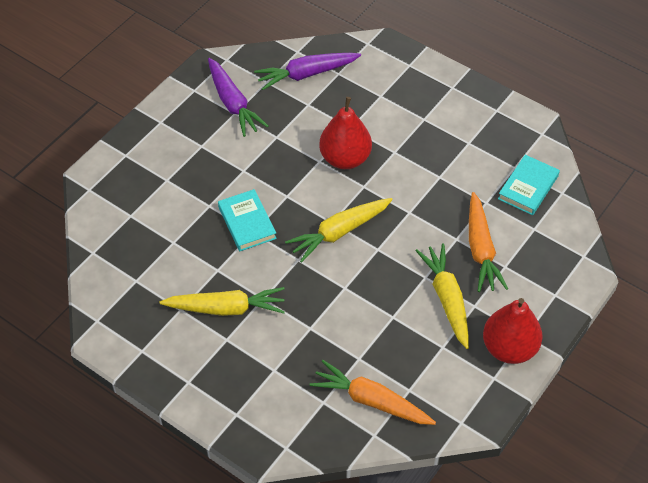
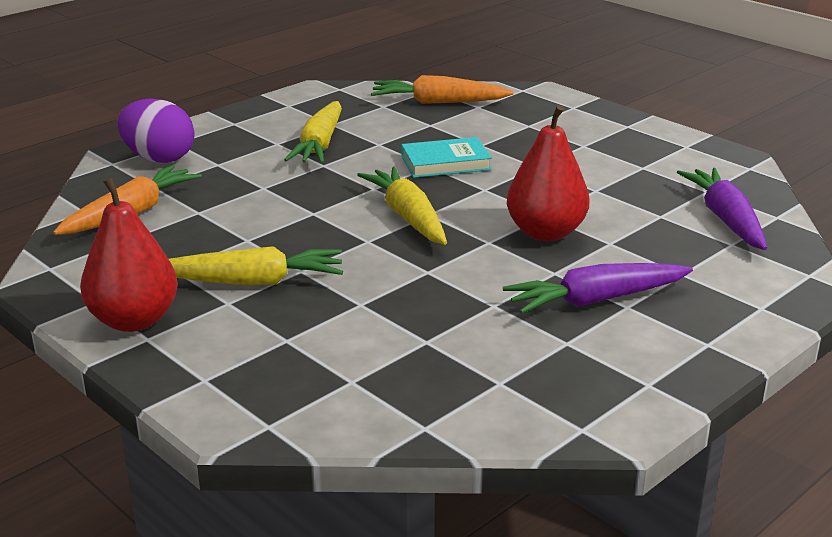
camera: 100 degrees right, 25 degrees down
purple carrot [208,58,268,137] -> purple carrot moved to [503,263,693,314]
orange carrot [469,192,508,292] -> orange carrot moved to [371,75,514,104]
turquoise book [498,155,560,215] -> none
none -> purple egg [117,98,194,163]

